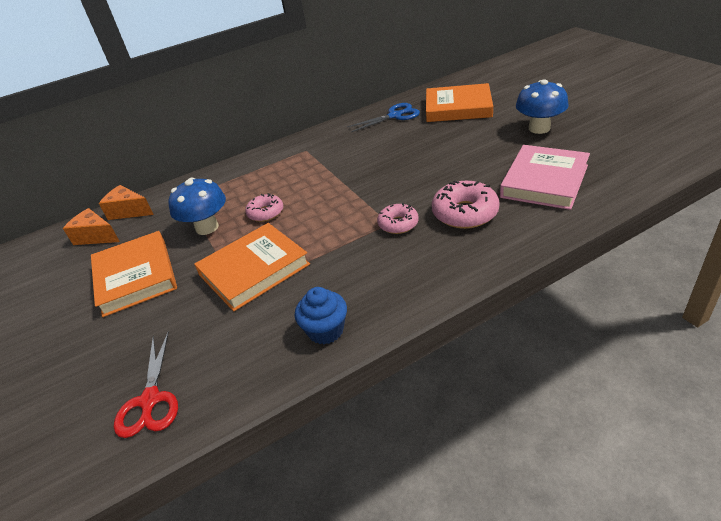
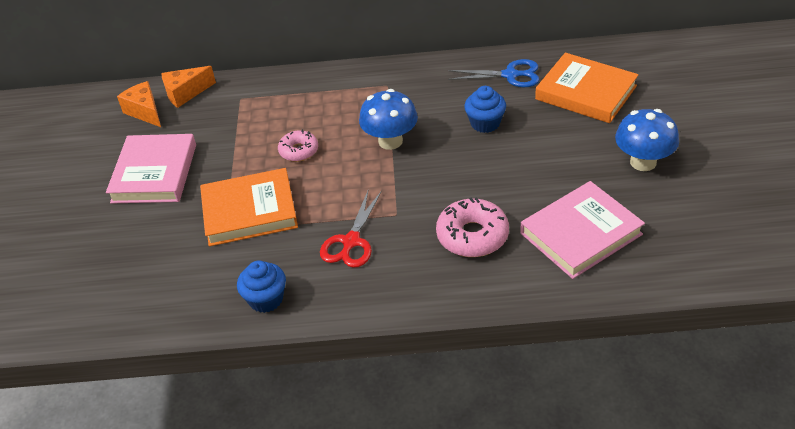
camera: 25 degrees right, 5 degrees up
orange book [91,231,177,317] -> pink book [106,134,196,204]
orange cheese [99,185,154,220] -> orange cheese turned 75 degrees counterclockwise [162,66,216,108]
red scissors [114,331,178,438] -> red scissors moved to [320,191,382,268]
blue mushroom [168,178,226,235] -> blue mushroom moved to [359,89,418,150]
pink donut [377,203,419,234] -> none
none -> blue cupcake [464,86,506,133]

